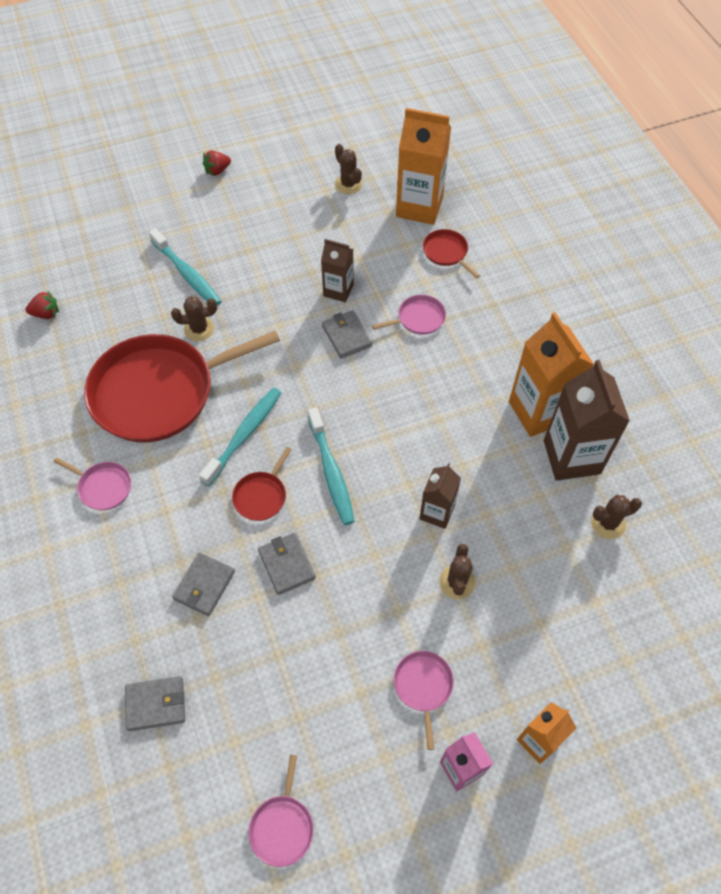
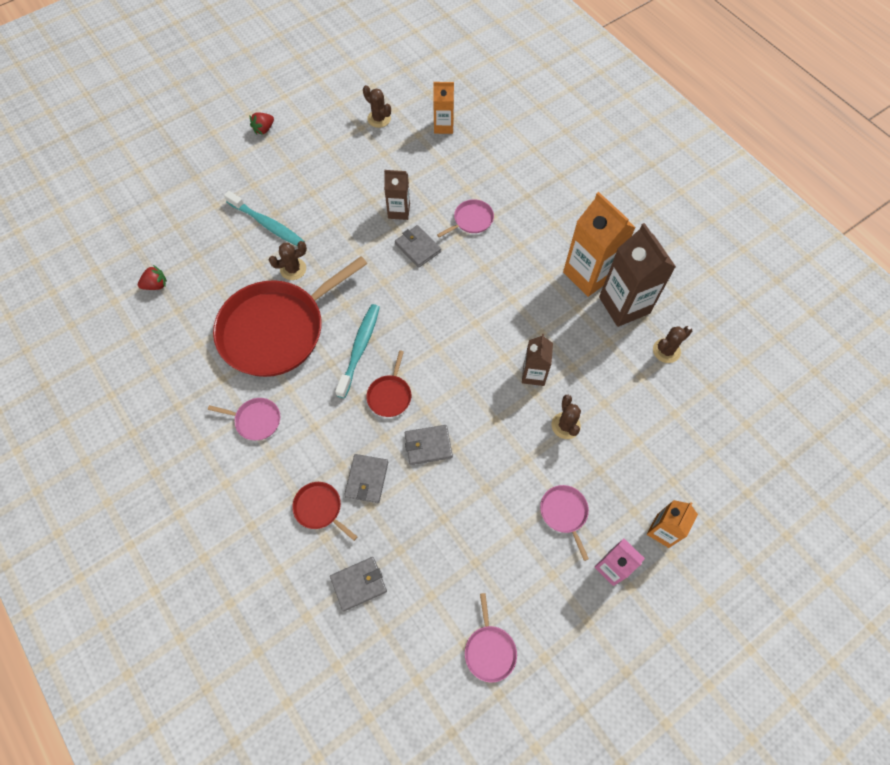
camera: 15 degrees left, 5 degrees up
grey wallet [258,533,316,595] -> grey wallet turned 60 degrees counterclockwise [405,425,453,465]
turquoise toothbrush [308,408,354,525] -> none
orange carton [396,108,451,225] -> orange carton [433,82,454,134], size x0.57
red pan [423,229,480,278] -> red pan moved to [292,482,357,541]

